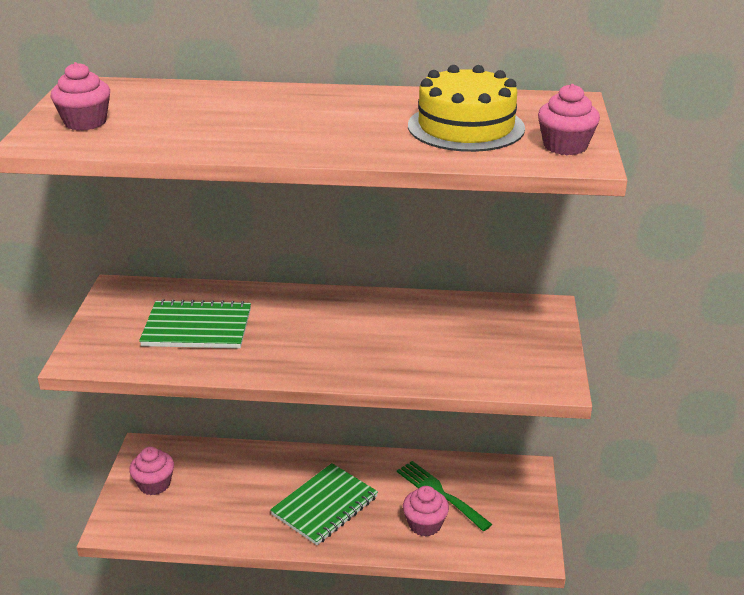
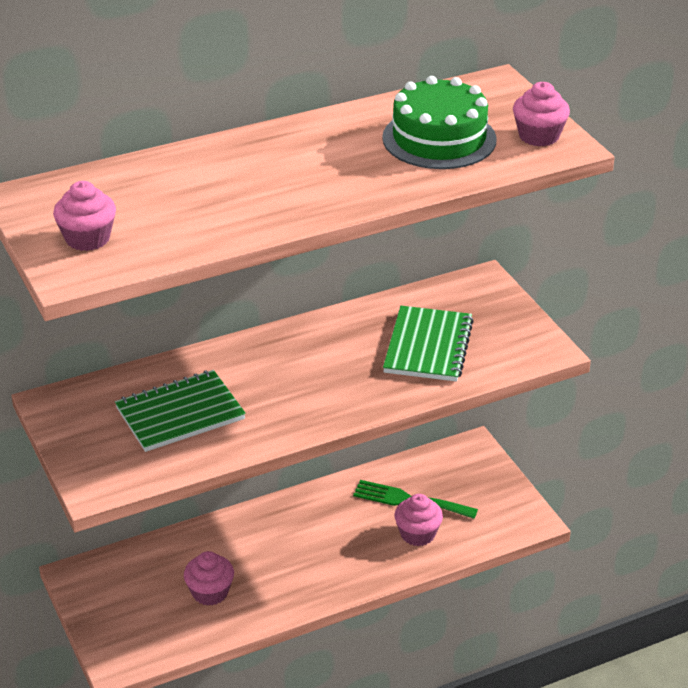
camera: 30 degrees left, 5 degrees up
pink cupcake [129,447,174,495] -> pink cupcake moved to [184,551,234,606]
green notebook [270,463,378,545] -> green notebook moved to [383,306,474,382]
yellow cake [408,65,525,152] -> green cake [382,76,497,169]

